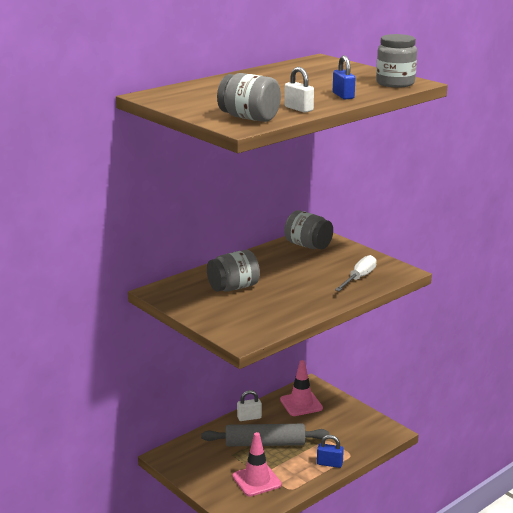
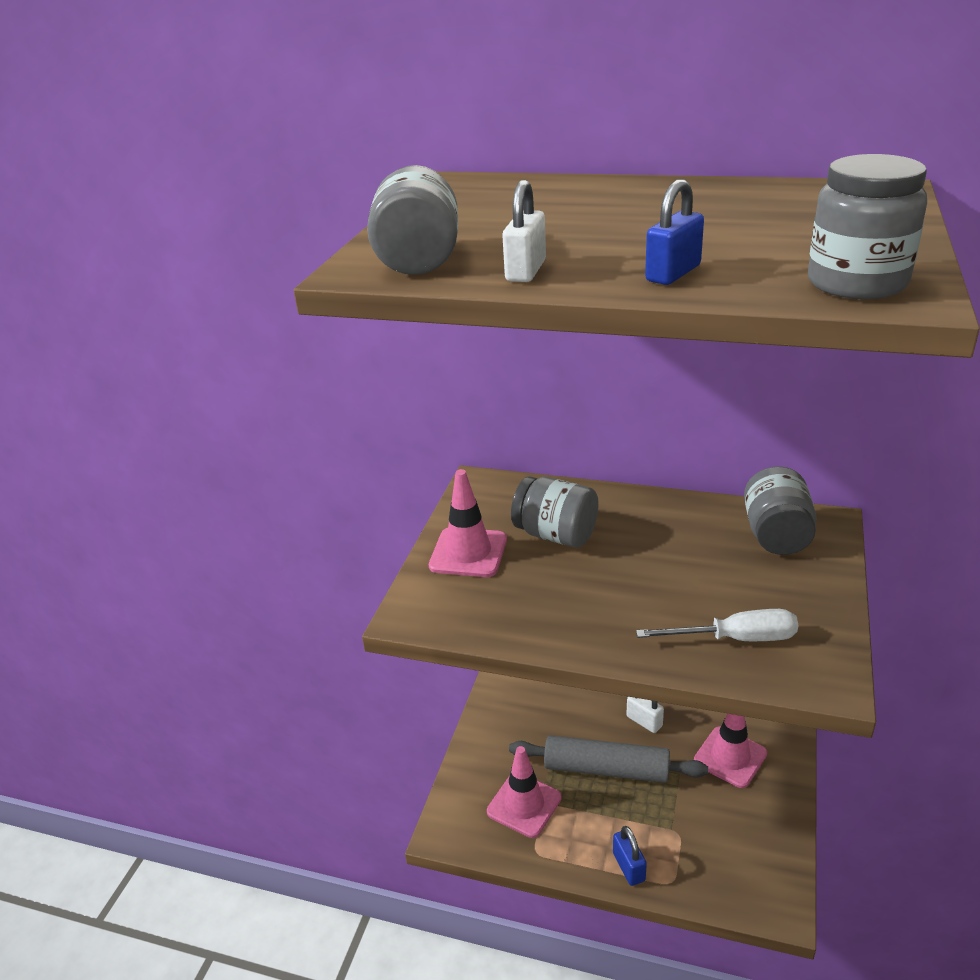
camera: 60 degrees right, 10 degrees up
grey rolling pin [201,424,329,446] -> grey rolling pin turned 45 degrees counterclockwise [509,735,708,783]
none -> pink traffic cone [429,469,507,577]

